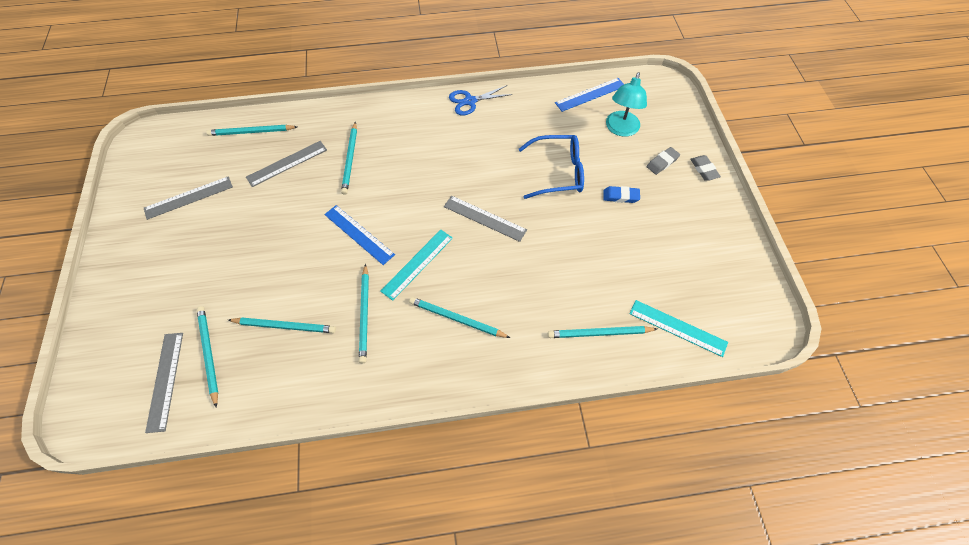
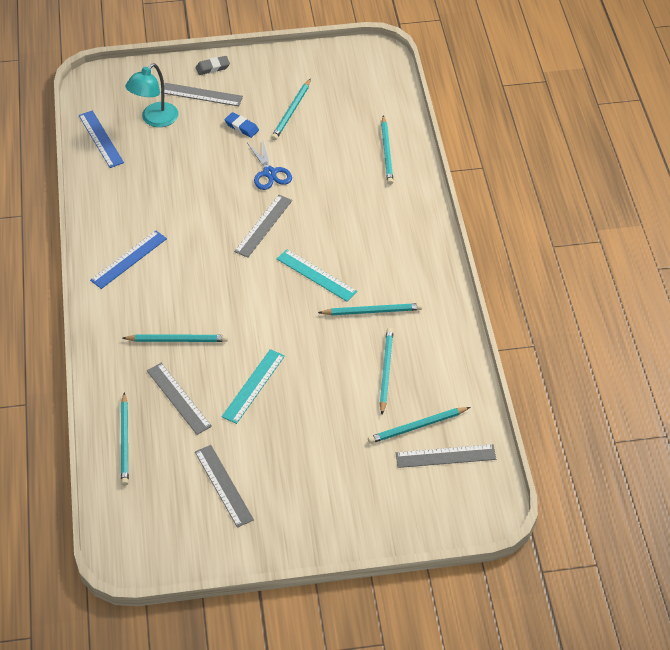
camera: 90 degrees left, 10 degrees down
blue ruler [324,205,395,265] -> blue ruler moved to [90,231,167,289]
turquoise pencil [409,297,510,338] -> turquoise pencil moved to [271,79,311,140]
blue scissors [449,85,513,116] -> blue scissors moved to [247,141,292,190]
blue glasses [519,135,584,199] -> none
blue eraser [603,186,640,203] -> blue eraser turned 60 degrees counterclockwise [224,112,259,138]
turquoise lamp [606,72,647,137] -> turquoise lamp turned 105 degrees clockwise [125,63,178,127]
turquoise ruler [629,300,728,357] -> turquoise ruler moved to [221,349,285,424]
grey eraser [647,147,680,175] -> grey ruler [164,83,243,106]

